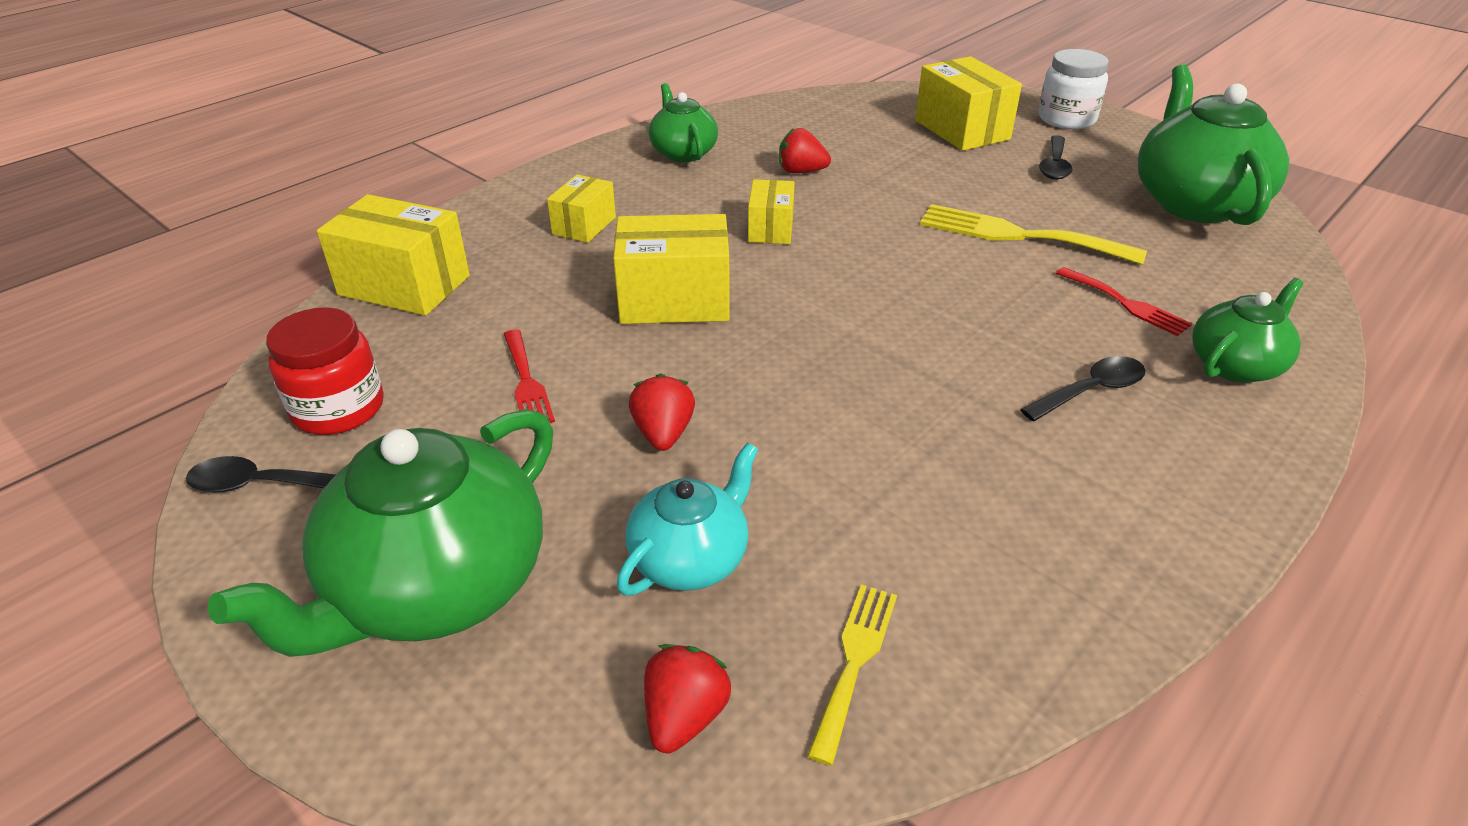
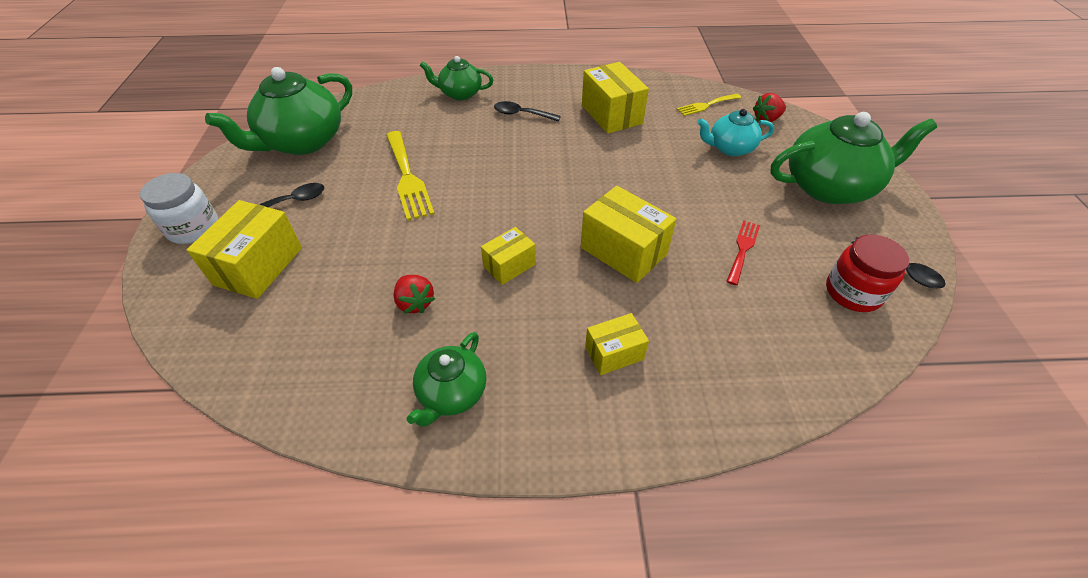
camera: 135 degrees left, 10 degrees up
yellow box [317,194,470,316] -> yellow box moved to [582,62,649,134]
red strawberry [629,373,695,451] -> none
red fork [1056,267,1192,336] -> none

